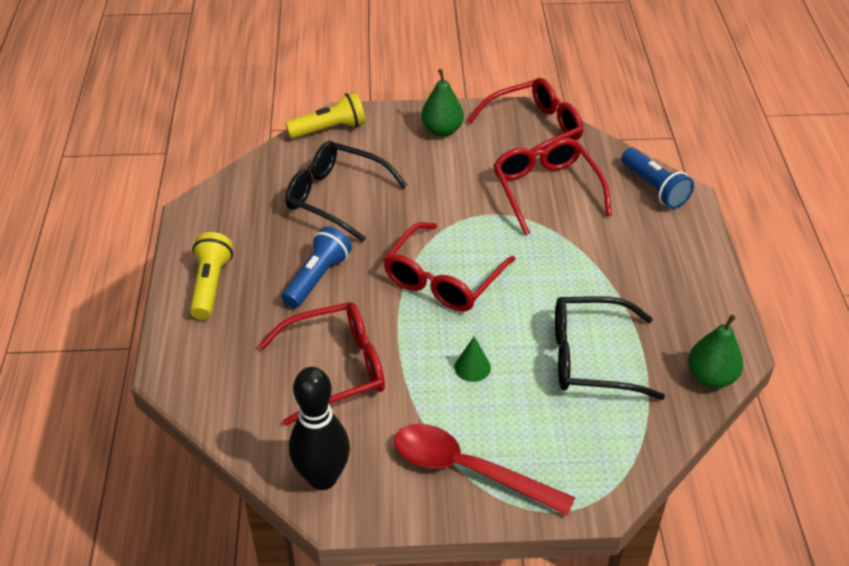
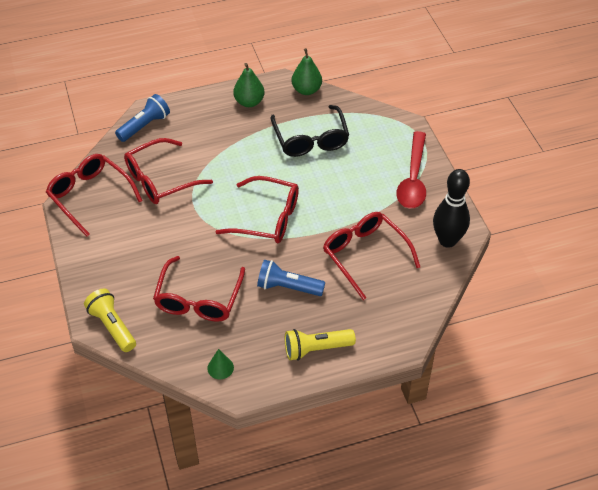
camera: 105 degrees left, 5 degrees up
black glasses [285,141,408,242] -> red glasses [153,256,245,322]
green pear [421,69,464,137] -> green pear moved to [233,63,264,107]
green cone [454,336,491,382] -> green cone moved to [207,349,234,379]

